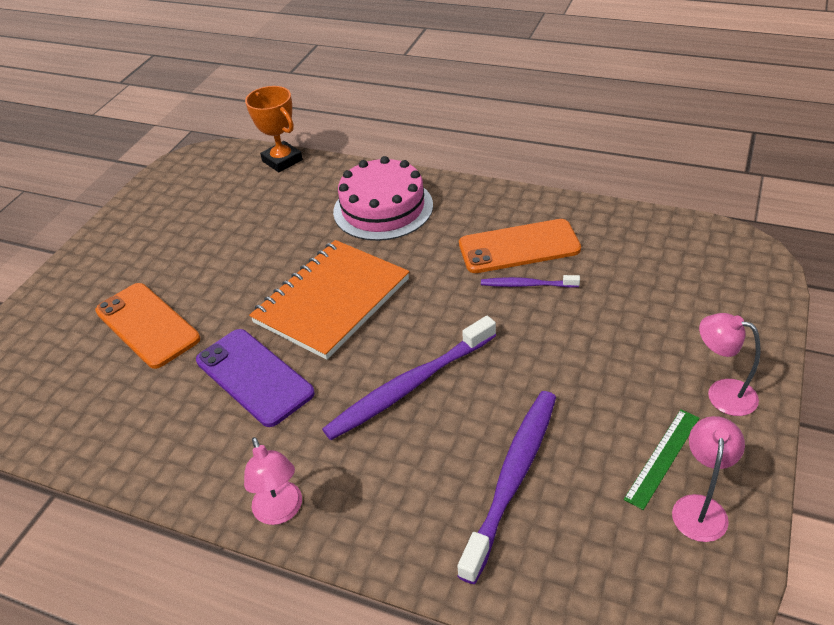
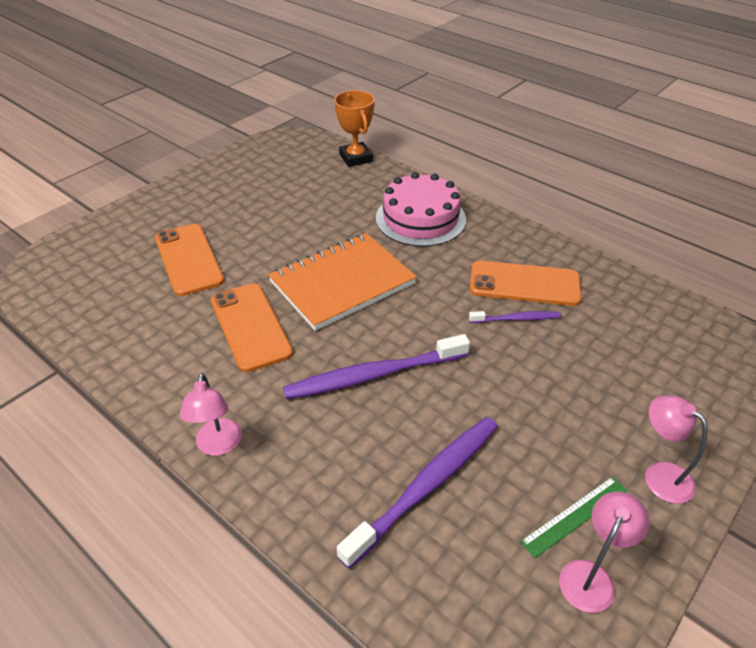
camera: 15 degrees right, 0 degrees up
purple phone [196,329,315,427] -> orange phone [211,283,293,372]
purple toothbrush [481,275,580,288] -> purple toothbrush turned 150 degrees clockwise [469,311,561,323]

